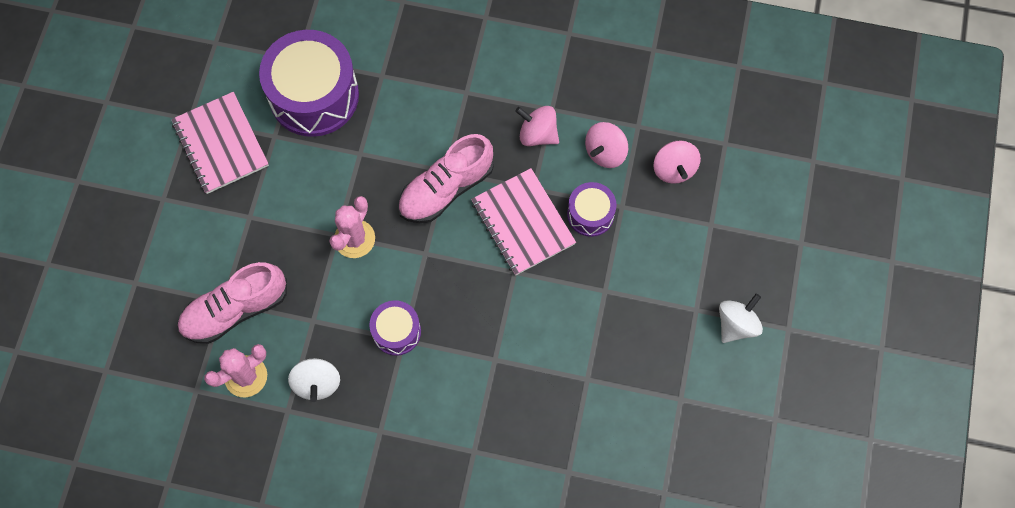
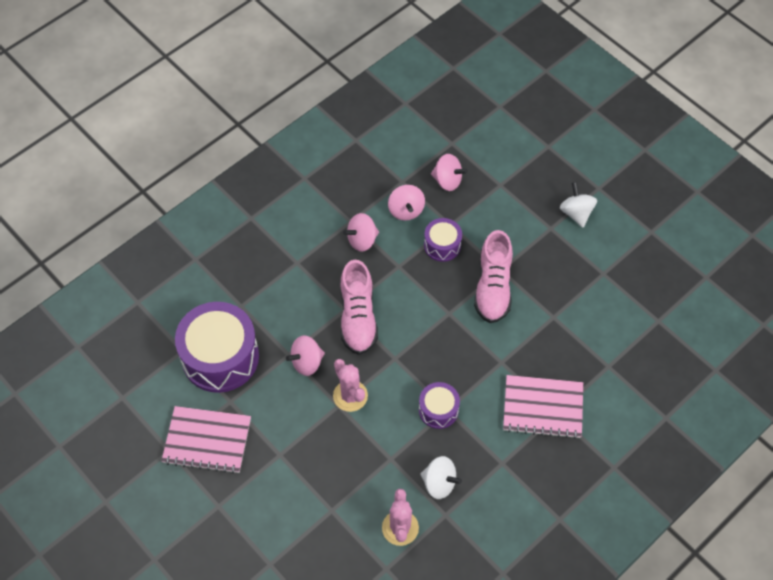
camera: 55 degrees left, 10 degrees down
pink shoe [177,262,287,344] -> pink shoe moved to [474,230,513,323]
pink notebook [471,168,576,276] -> pink notebook moved to [503,375,583,439]
none -> pink spinning top [286,335,325,376]

